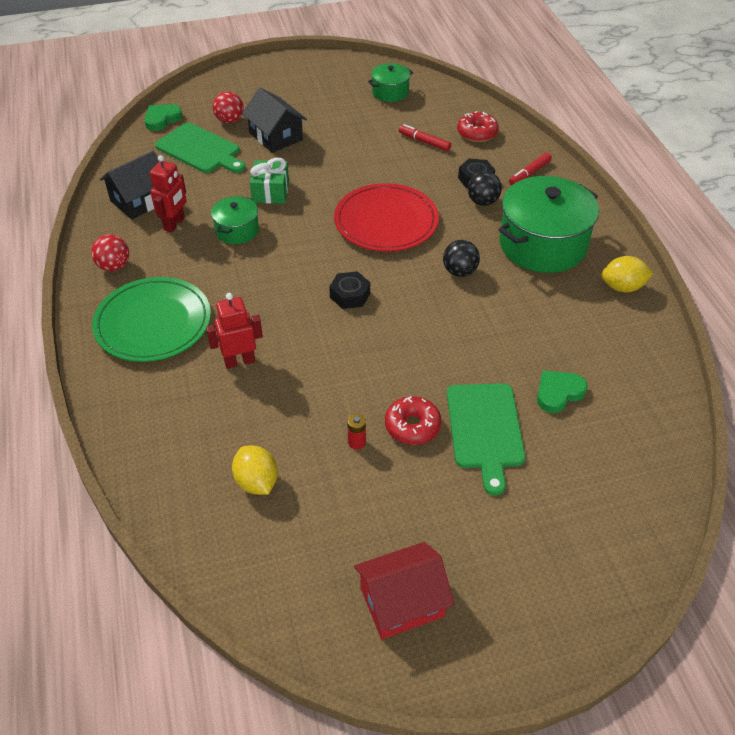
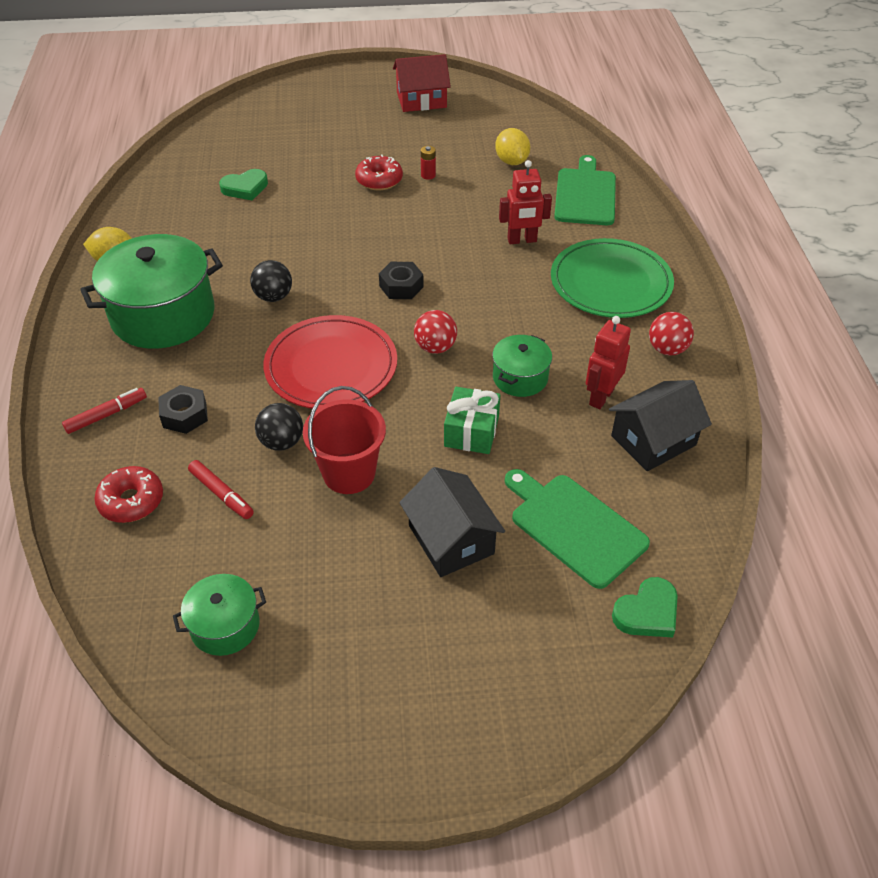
camera: 170 degrees left, 0 degrees up
red ball [213,91,244,123] -> red ball moved to [414,310,457,354]
green cutting board [447,383,525,496] -> green cutting board moved to [554,155,616,225]
black ball [468,171,502,206] -> black ball moved to [255,403,303,451]
none -> red bucket [303,386,386,494]

